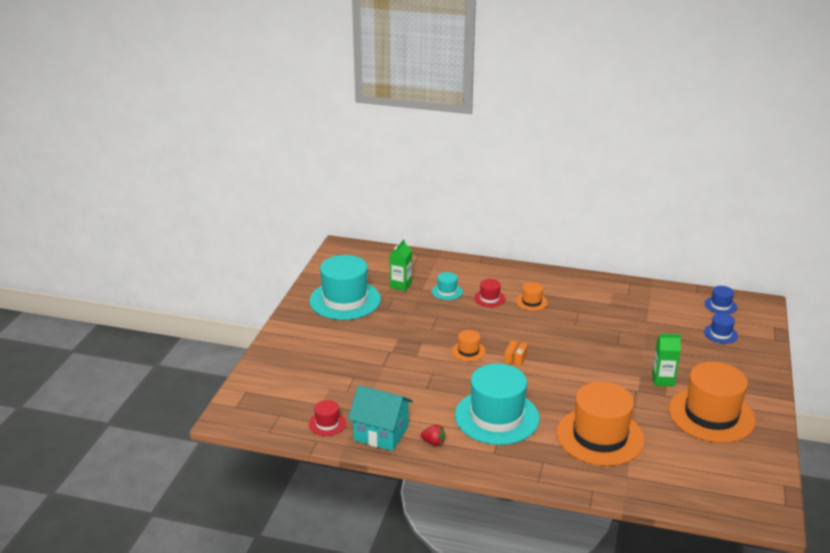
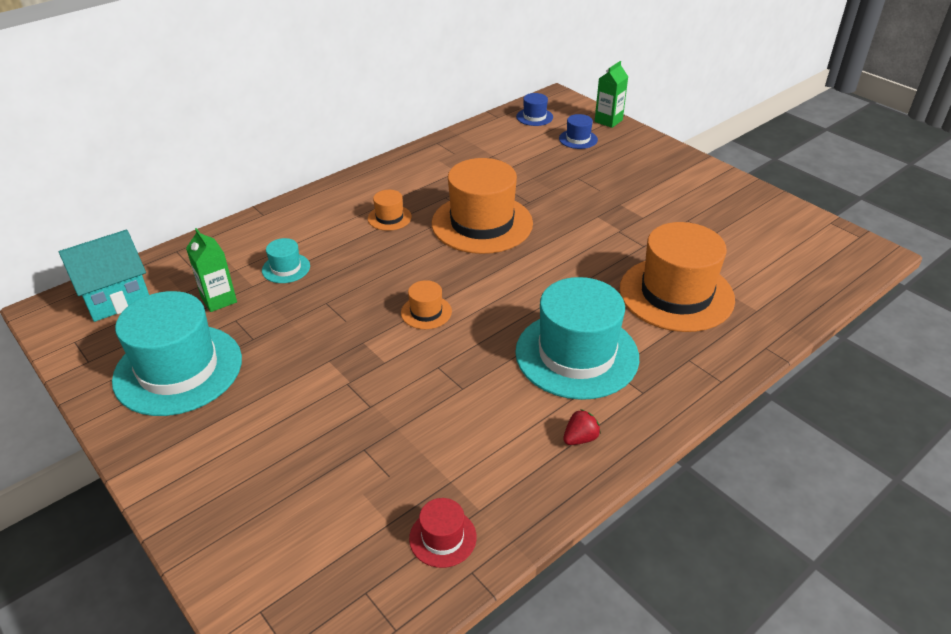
camera: 55 degrees left, 10 degrees up
turquoise house [348,385,413,451] -> turquoise house moved to [59,230,149,322]
red hat [474,279,506,307] -> none
orange box [504,340,528,366] -> none
green carton [652,334,681,387] -> green carton moved to [595,61,628,128]
orange hat [669,362,756,443] -> orange hat moved to [432,158,533,254]

